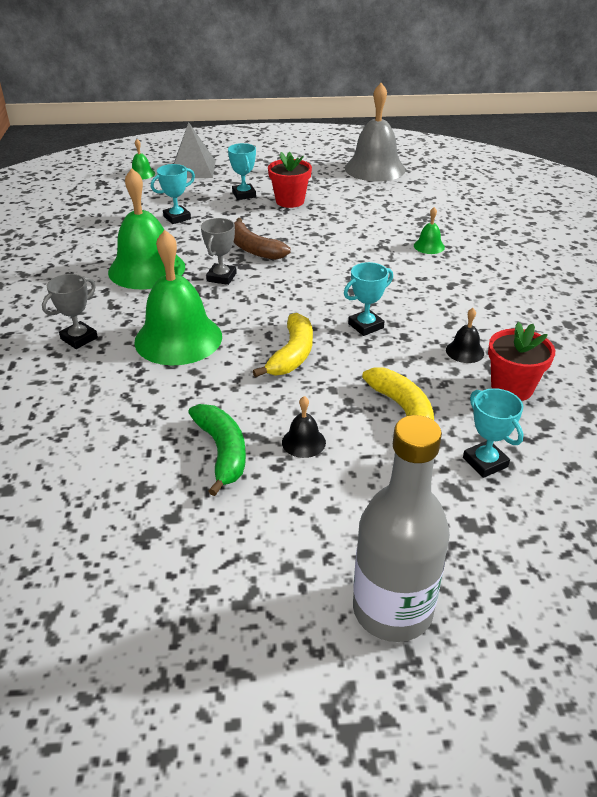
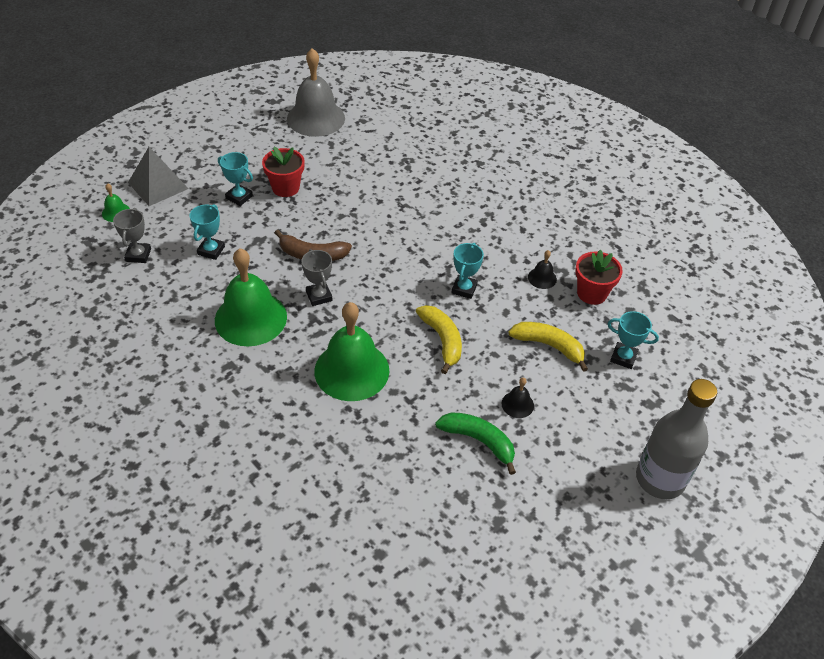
camera: 40 degrees left, 10 degrees up
grey trophy [42,274,98,349] -> grey trophy moved to [113,208,151,263]
green bell [414,207,445,254] -> none

